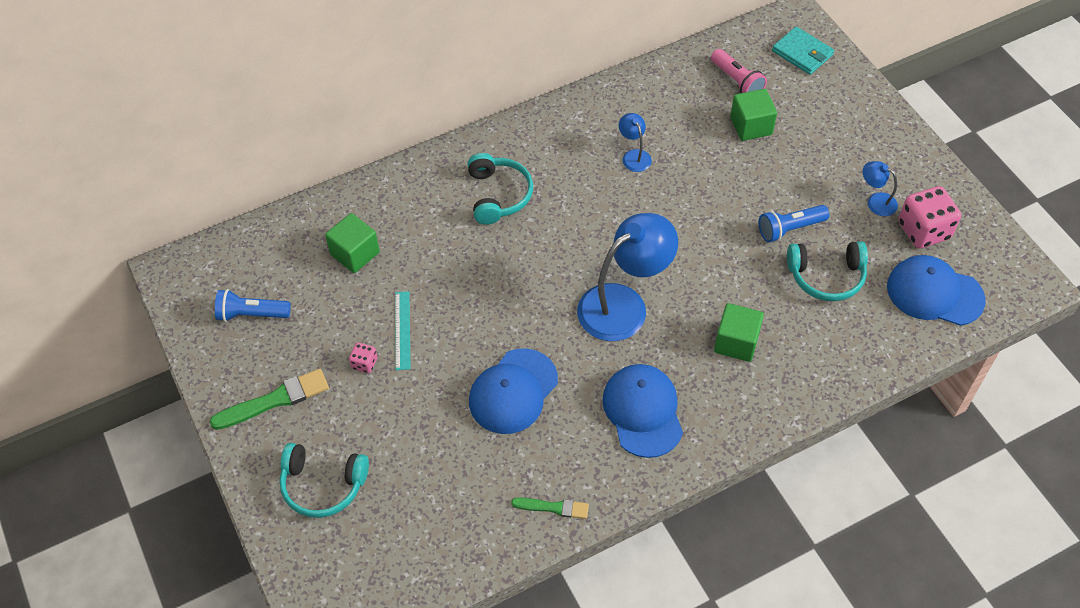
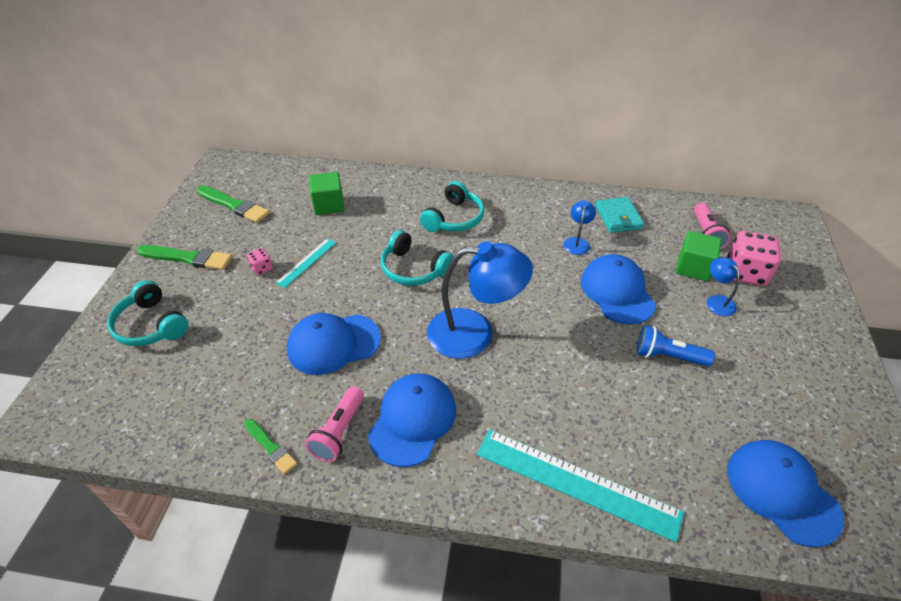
camera: 35 degrees right, 10 degrees down
blue flashlight [215,289,291,322] -> green brush [197,186,270,223]
green cube [714,303,764,362] -> none
turquoise wallet [772,26,834,75] -> turquoise wallet moved to [595,197,645,233]
turquoise headphones [787,241,868,301] -> turquoise headphones moved to [381,230,454,286]
blue lamp [863,161,898,216] -> blue lamp moved to [707,257,740,316]
pink dice [899,186,961,248] -> pink dice moved to [727,231,781,286]
none -> pink flashlight [305,387,364,462]
none -> turquoise ruler [477,430,684,542]
none -> blue cap [581,254,656,325]

